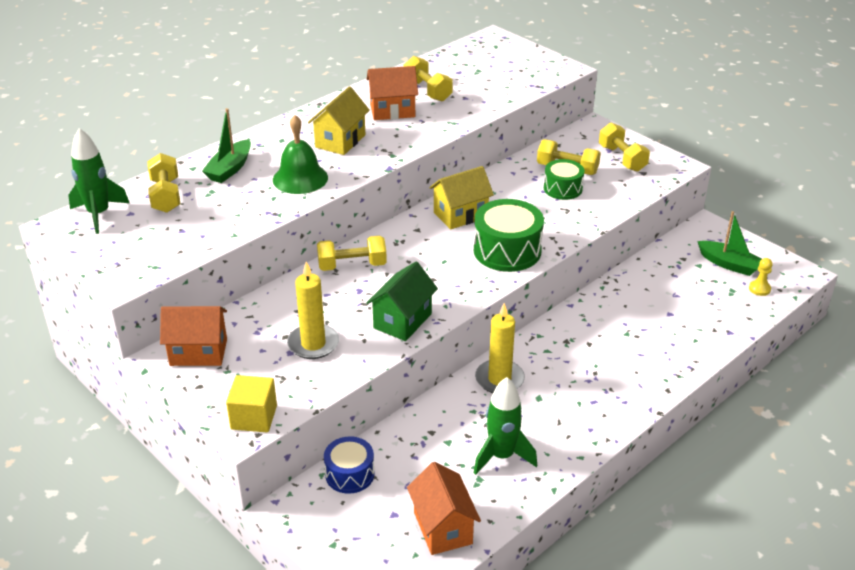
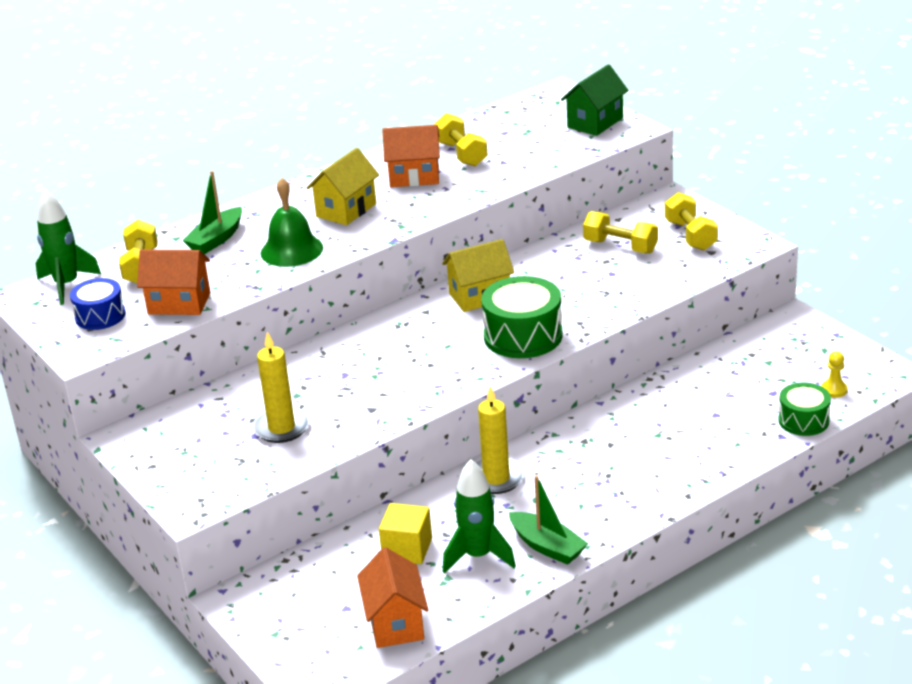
camera: 10 degrees right, 5 degrees down
orange house [160,306,227,366] -> orange house moved to [137,250,210,315]
yellow cube [226,375,277,432] -> yellow cube moved to [379,503,432,564]
yellow dumbbell [317,236,387,271] -> none
blue drum [324,436,375,494] -> blue drum moved to [70,278,125,330]
green house [366,262,438,341] -> green house moved to [561,64,628,136]
green drum [544,159,585,200] -> green drum moved to [779,383,831,436]
green boat [697,211,762,276] -> green boat moved to [509,475,588,565]

